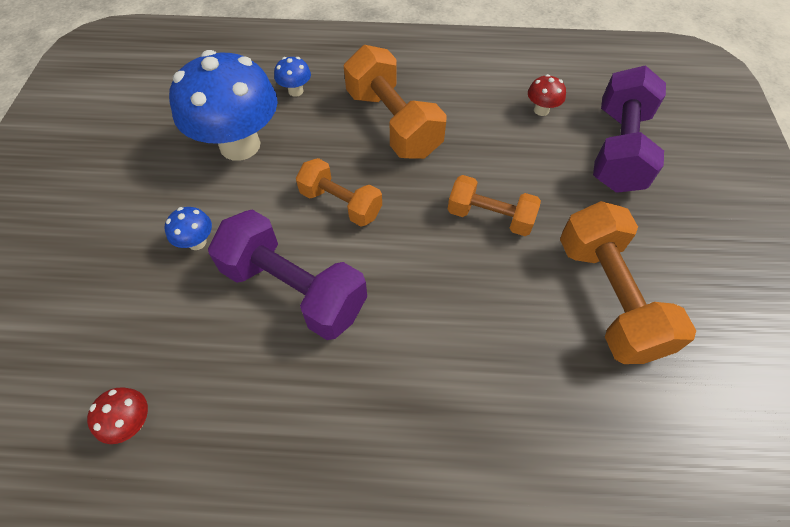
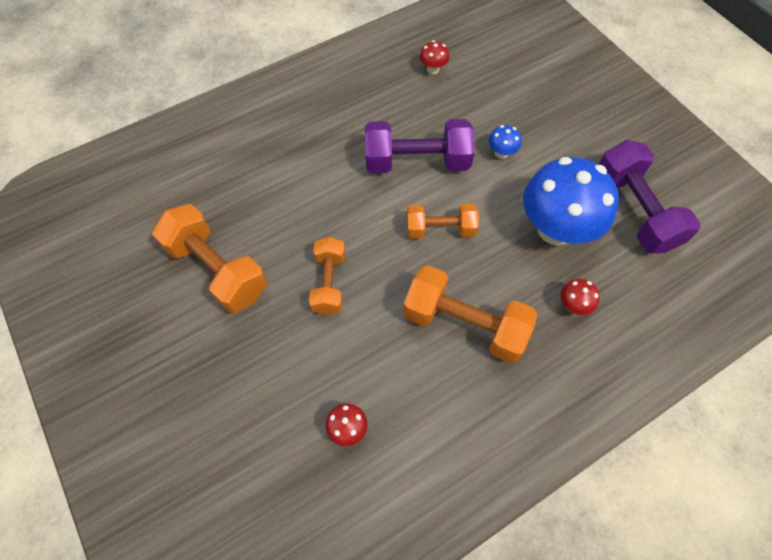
camera: 145 degrees right, 5 degrees up
blue mushroom [274,57,311,97] -> red mushroom [560,279,600,315]
orange dumbbell [447,175,541,236] -> orange dumbbell turned 75 degrees counterclockwise [309,237,345,315]
purple dumbbell [593,65,666,193] -> purple dumbbell moved to [598,140,701,253]

